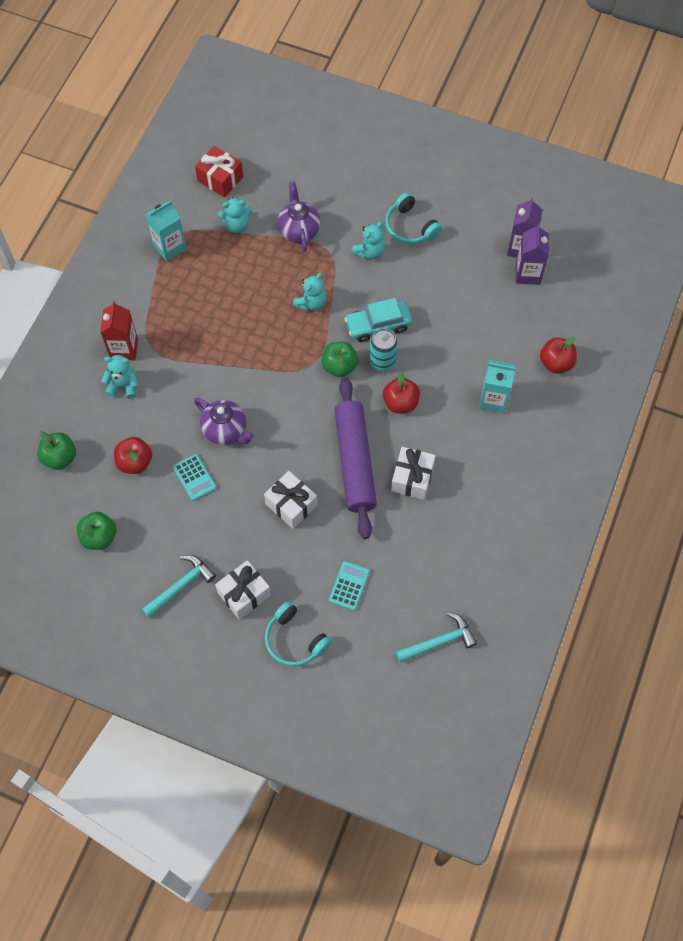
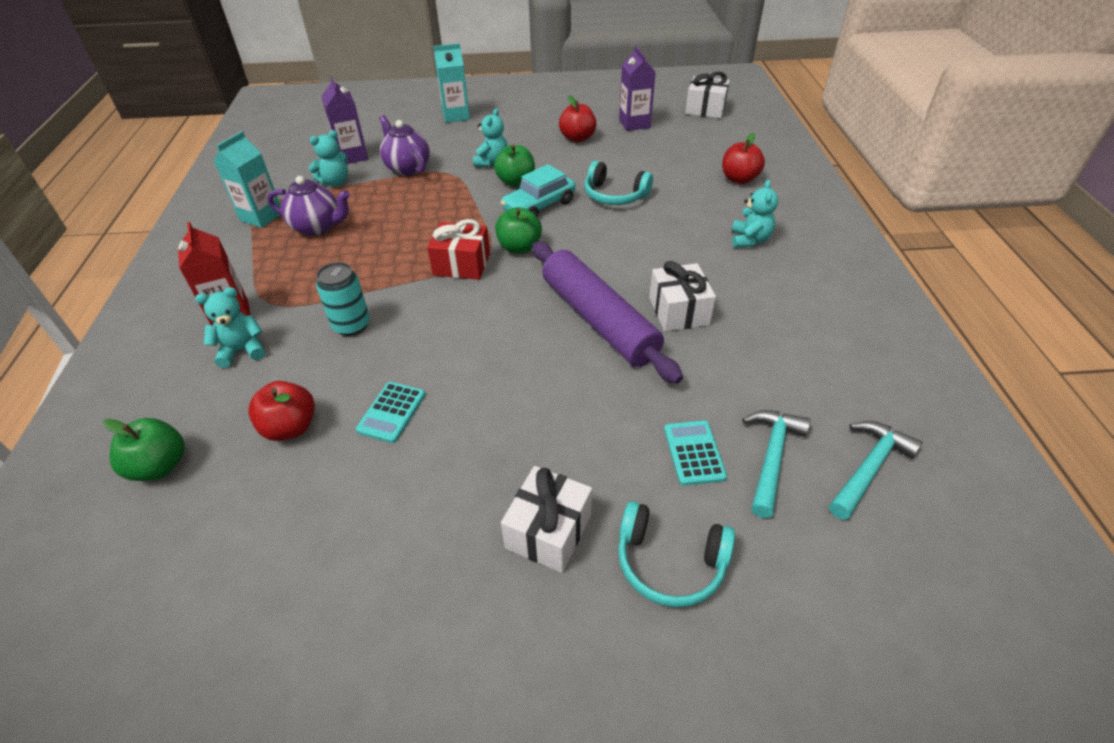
camera: 25 degrees left, 20 degrees down
green apple [77,512,116,550] -> green apple moved to [494,145,535,187]
turquoise hammer [142,555,216,618] -> turquoise hammer moved to [742,410,811,518]
turquoise calculator [173,454,217,501] -> turquoise calculator turned 75 degrees clockwise [356,382,425,443]
purple teapot [194,398,254,445] -> purple teapot moved to [267,176,350,236]
red gift [195,146,243,197] -> red gift moved to [427,219,490,280]
white gift [264,471,317,529] -> white gift moved to [685,71,730,118]
turquoise teddy bear [293,272,327,311] -> turquoise teddy bear moved to [732,180,778,248]
turquoise can [369,329,398,371] -> turquoise can moved to [316,262,370,336]
red apple [383,371,420,413] -> red apple moved to [559,95,597,142]
turquoise headphones [385,192,442,244] -> turquoise headphones moved to [584,161,653,205]
turquoise carton [479,360,516,413] -> turquoise carton moved to [433,43,470,123]
purple carton [516,224,549,285] -> purple carton moved to [321,77,368,164]

